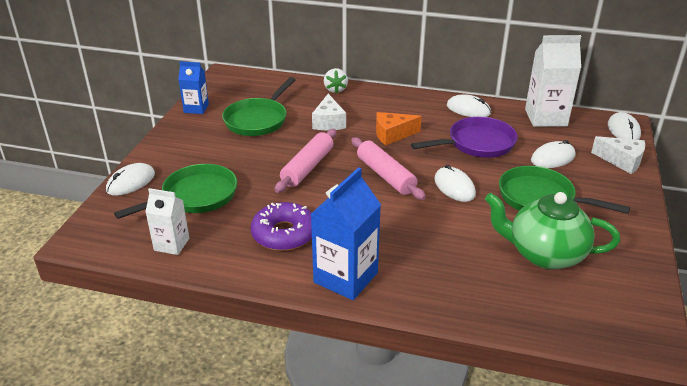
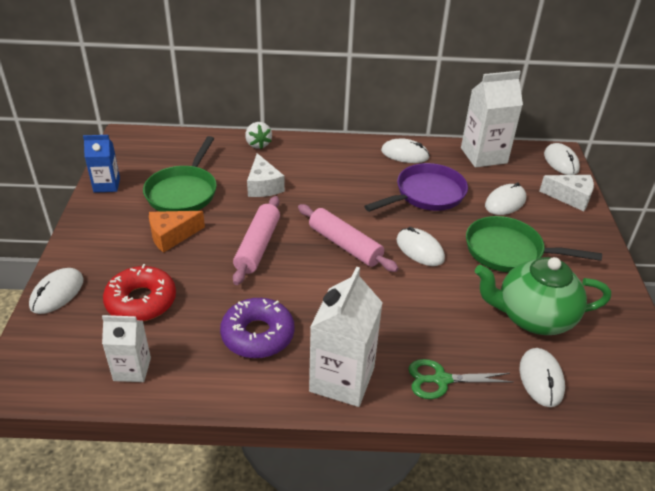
camera: 15 degrees left, 5 degrees up
green pan [114,164,237,219] -> red donut [103,264,176,322]
blue carton [311,167,381,300] -> white carton [309,267,383,407]
orange cheese [376,112,422,146] -> orange cheese moved to [149,211,205,253]
none -> green scissors [408,359,513,399]
none -> white mouse [520,348,565,407]

